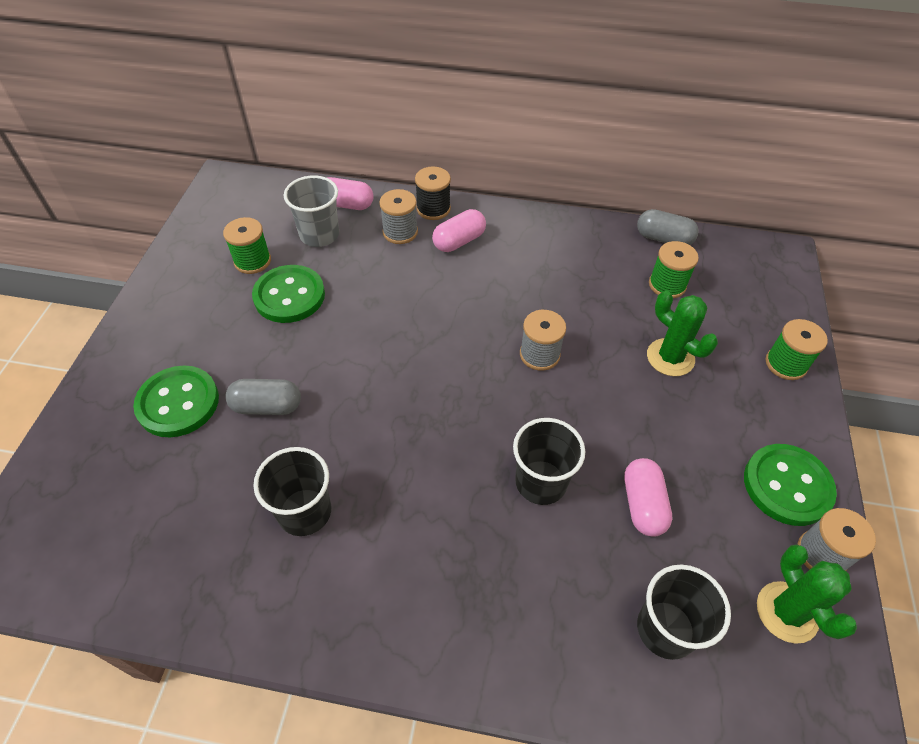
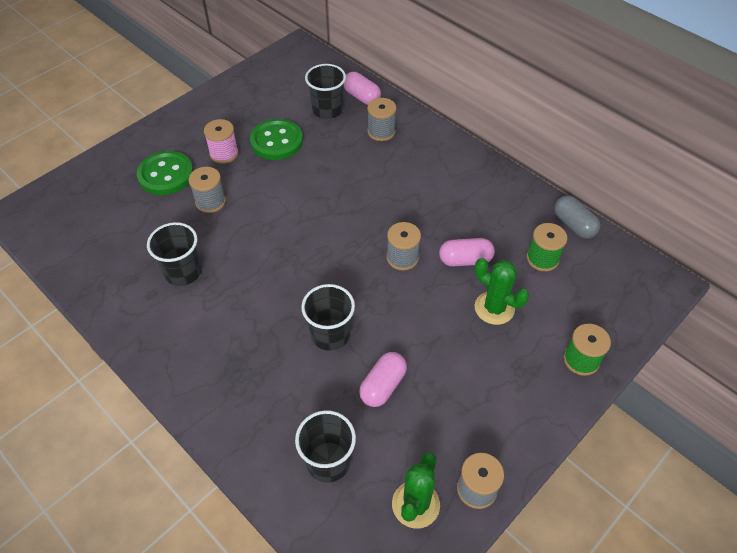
camera: 35 degrees right, 0 degrees up
green spool [223,217,271,274] -> none
grey capsule [225,379,301,415] -> grey spool [189,167,226,213]
grey cup [284,175,339,247] -> black cup [305,64,346,119]
black spool [415,167,451,220] -> none
pink capsule [432,209,486,252] -> pink capsule moved to [439,238,495,267]
green cactus [647,291,718,376] -> green cactus turned 45 degrees counterclockwise [475,258,529,325]
green button [744,444,837,526] -> none
none -> pink spool [204,119,239,164]

